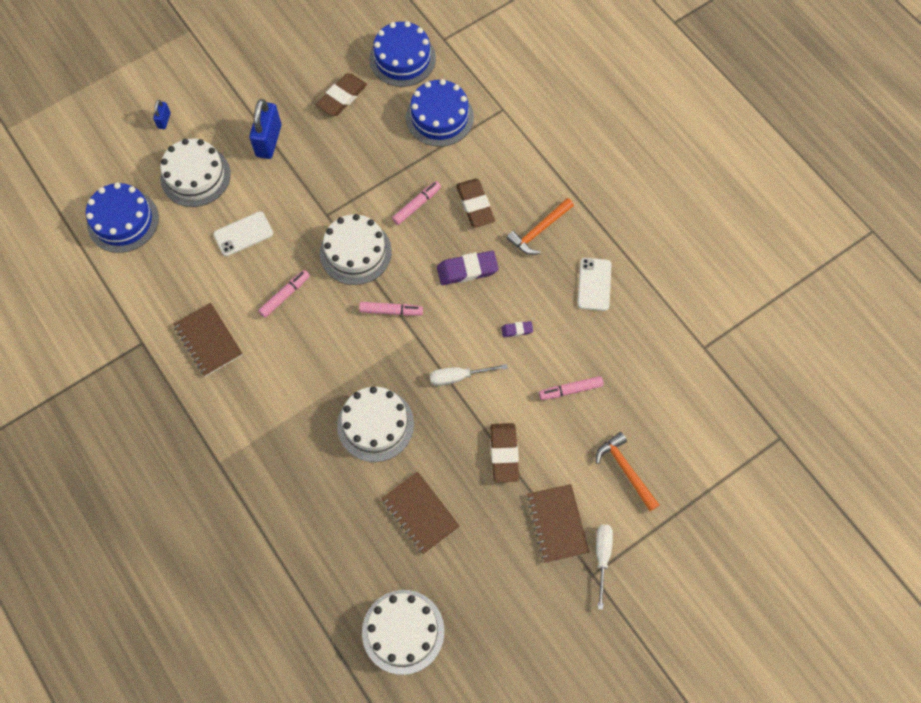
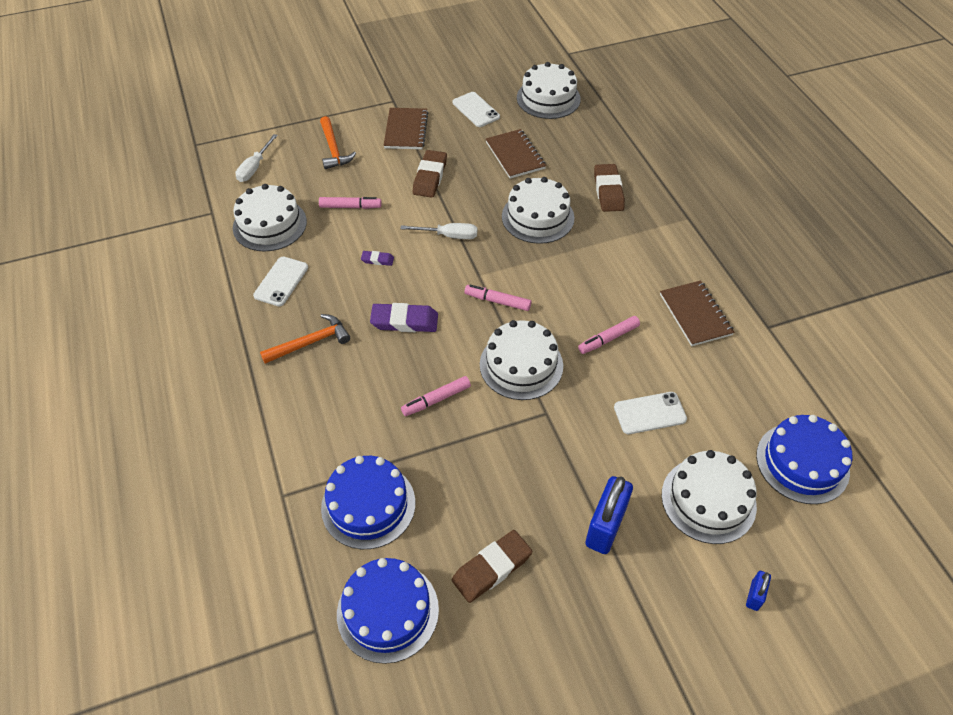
camera: 165 degrees left, 15 degrees down
brown eraser [456,179,495,228] -> brown eraser moved to [594,164,625,212]
white screwdriver [596,524,613,610] -> white screwdriver moved to [235,134,278,182]
none -> white cake [233,184,307,251]
none -> white phone [453,92,500,127]

